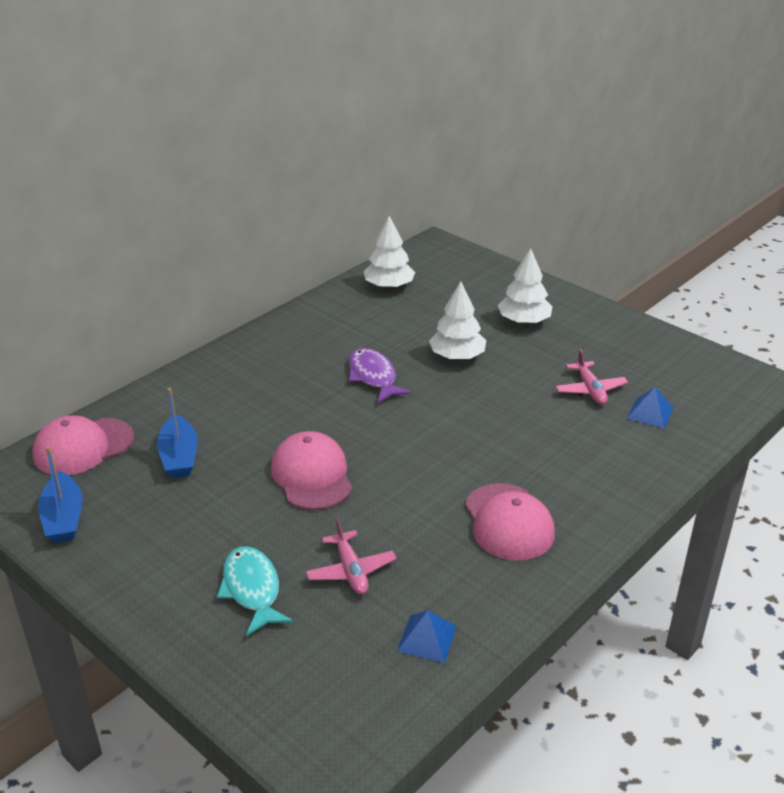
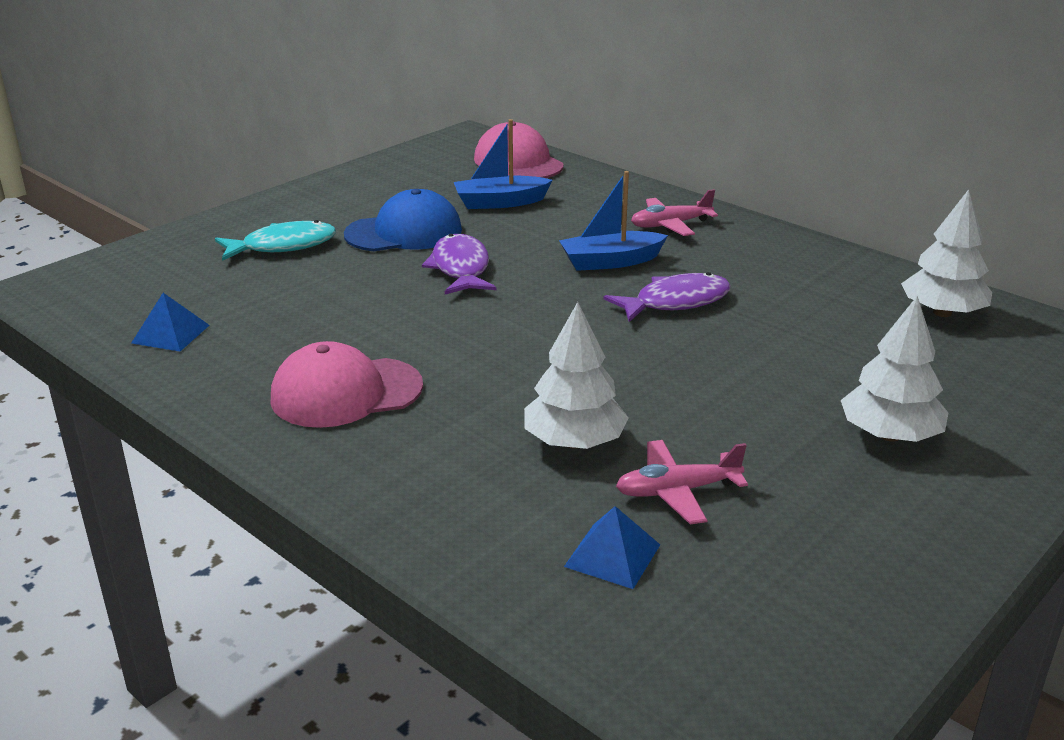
camera: 90 degrees right, 5 degrees down
blue boat [38,446,82,543] -> blue boat moved to [559,171,668,271]
pink cap [271,431,352,510] -> purple fish [422,234,496,294]
pink plane [306,518,396,595] -> pink plane moved to [631,189,718,236]
white tree [429,281,486,360] -> white tree moved to [524,302,629,449]
none -> blue cap [344,189,462,251]

